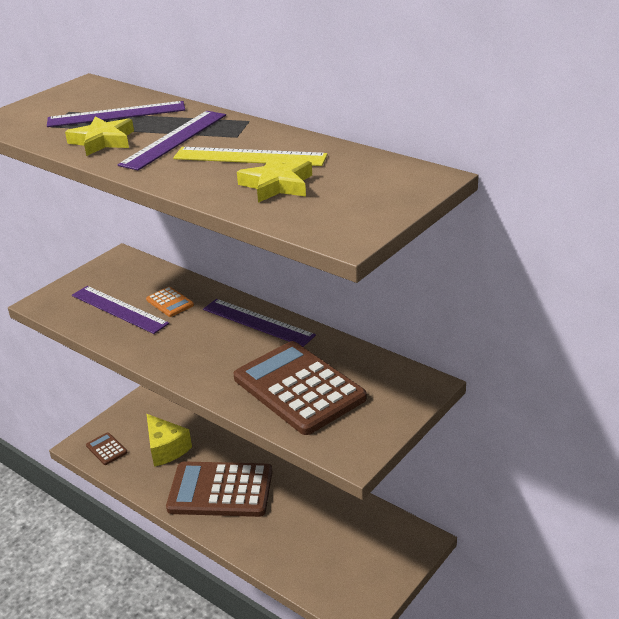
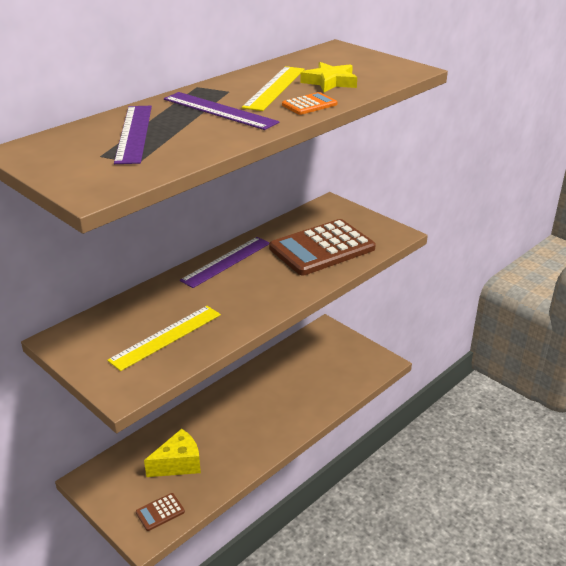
camera: 85 degrees left, 0 degrees up
yellow star [65,117,134,156] -> none
purple ruler [72,286,169,334] -> yellow ruler [107,306,221,371]
orange calculator [146,287,194,317] -> orange calculator moved to [282,92,337,115]
brown calculator [166,461,272,517] -> none

